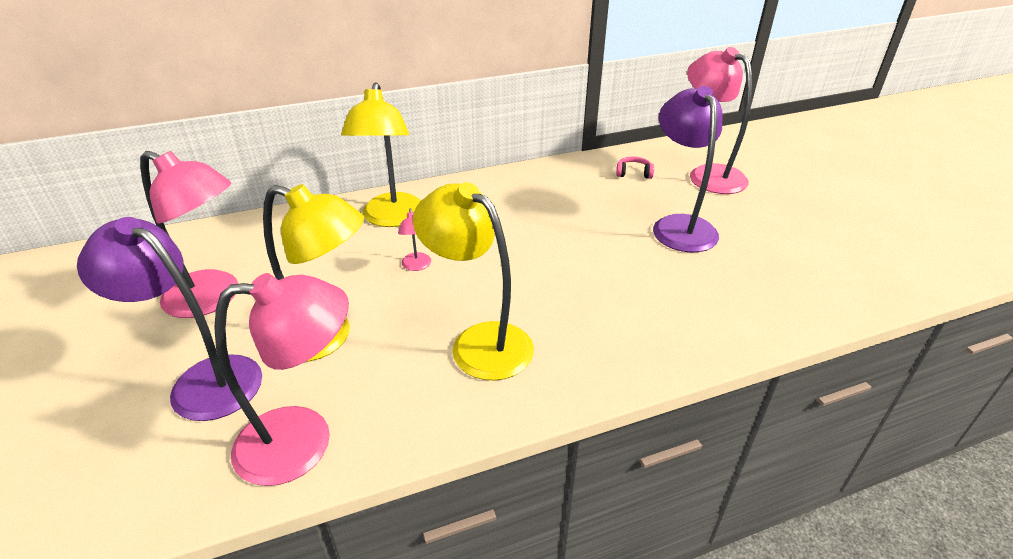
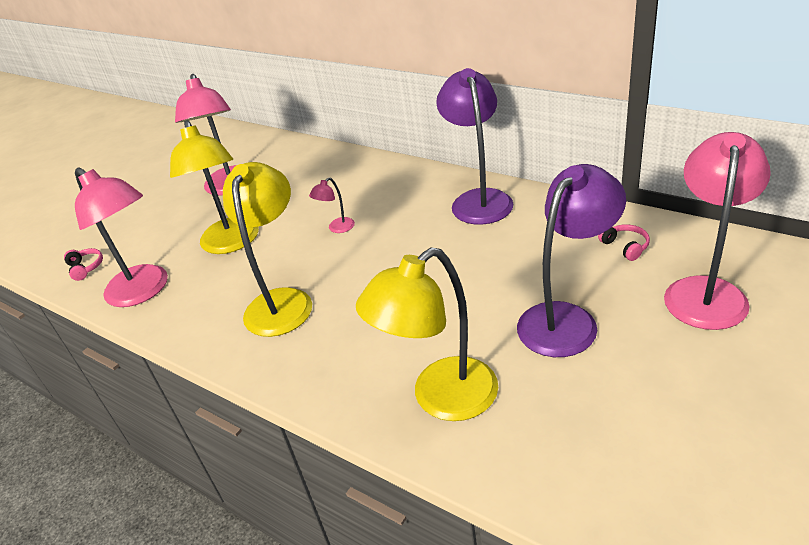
camera: 60 degrees right, 0 degrees up
purple lamp [77,217,262,421] -> purple lamp moved to [436,68,513,225]
yellow lamp [341,82,421,227] -> yellow lamp moved to [356,247,498,421]
none -> pink headphones [64,248,103,281]

